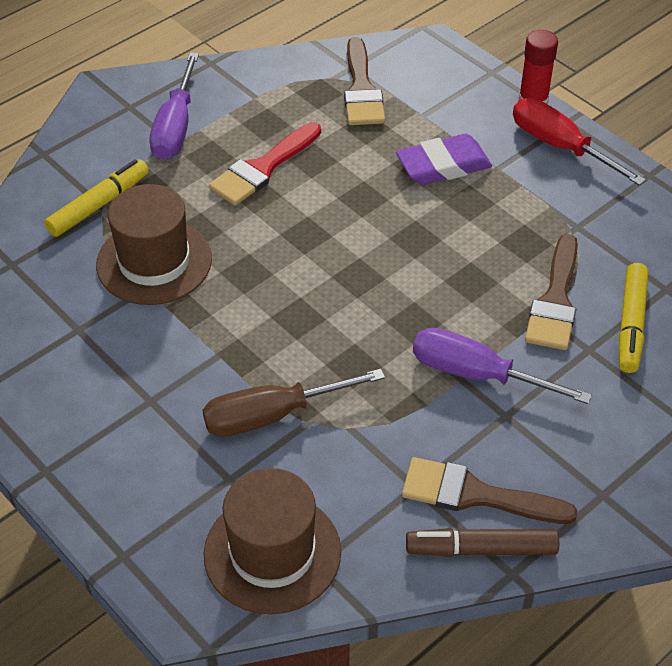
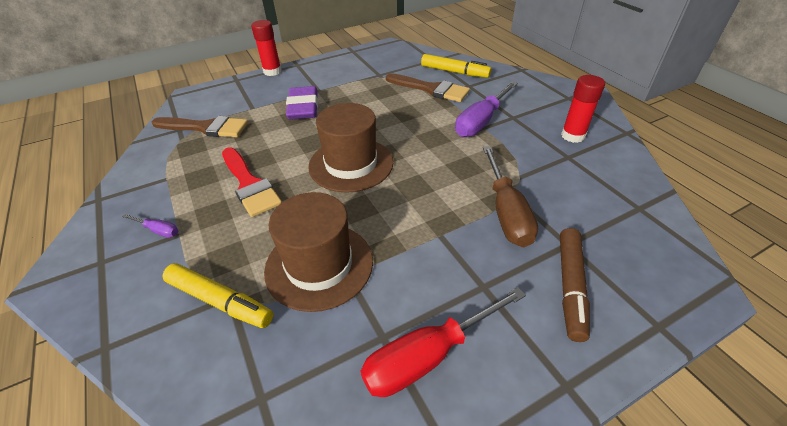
camera: 75 degrees left, 5 degrees down
yellow marker [44,159,149,237] -> yellow marker turned 150 degrees clockwise [163,263,273,328]
purple screwdriver [149,52,199,160] -> purple screwdriver [122,214,178,238], size x0.46
brown hat [204,468,341,614] -> brown hat moved to [308,103,393,193]
brown brush [402,457,578,524] -> red glue stick [561,75,605,143]
brown marker [406,528,559,557] -> brown marker moved to [560,228,590,342]
red screwdriver [513,98,646,186] -> red screwdriver moved to [361,287,526,397]

